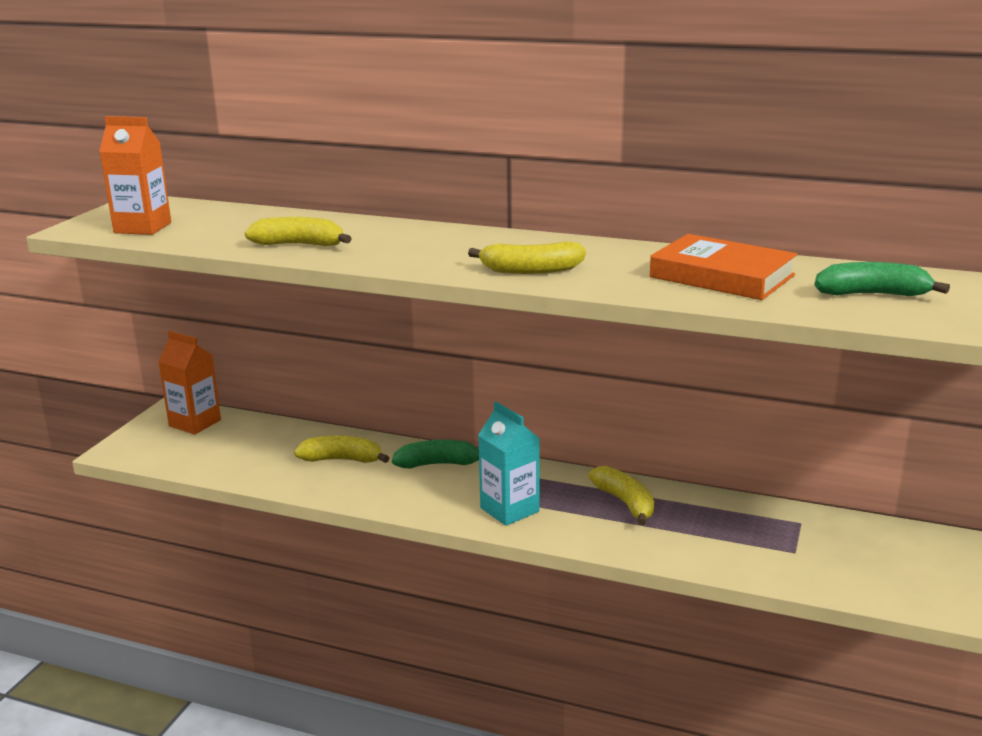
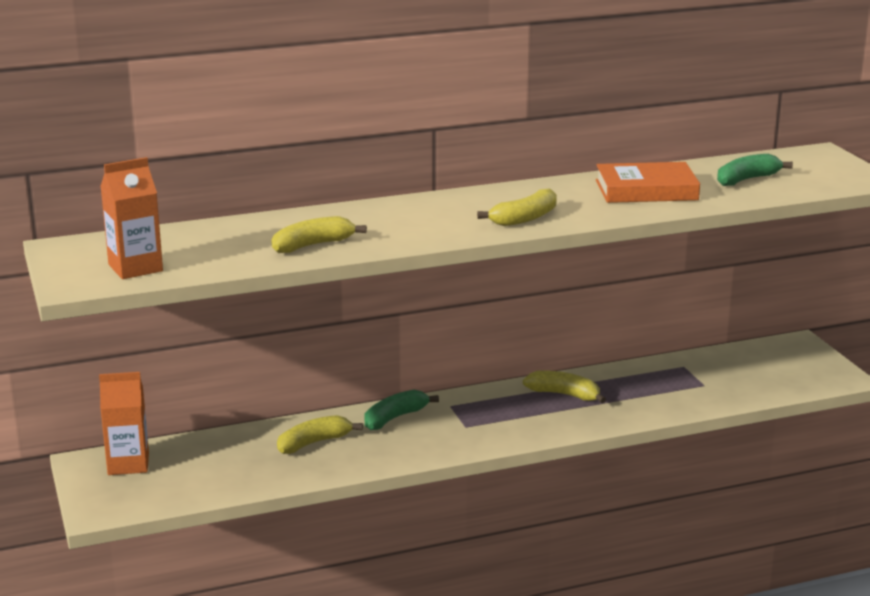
camera: 40 degrees left, 0 degrees up
turquoise carton [478,402,540,526] -> none

